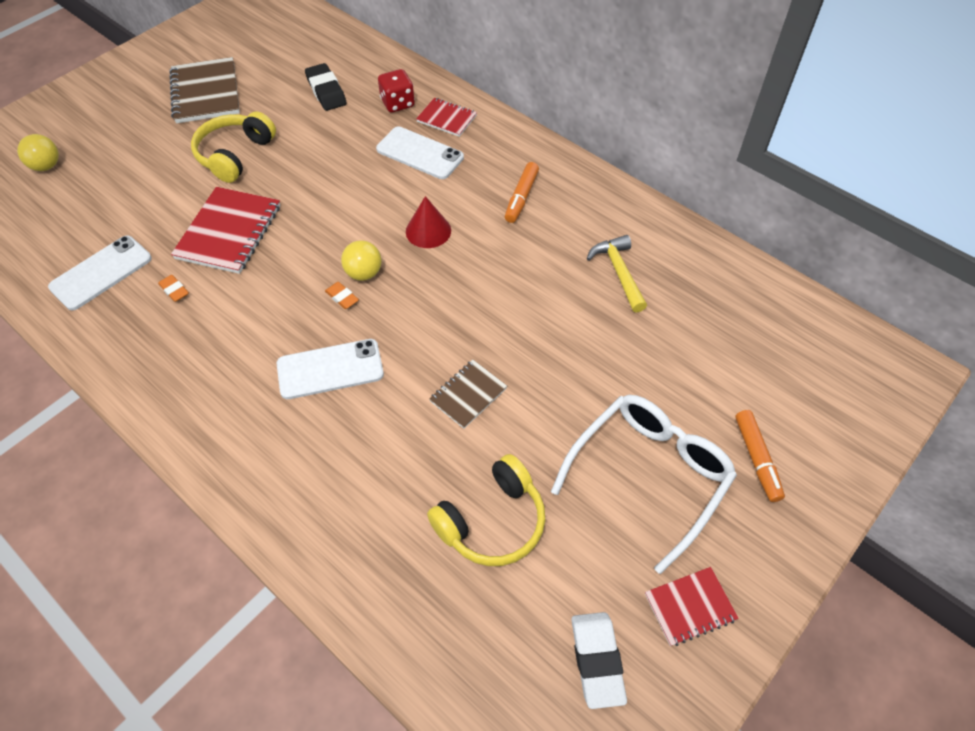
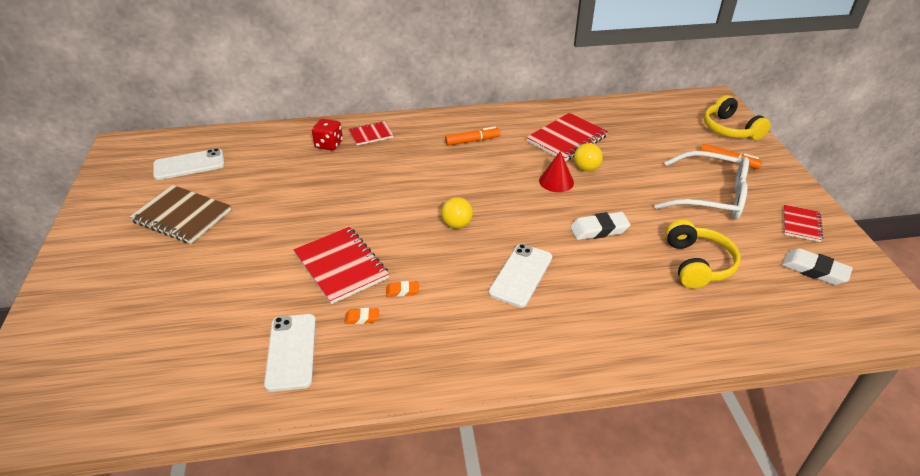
camera: 50 degrees left, 15 degrees down
yellow ball [17,134,59,171] -> yellow ball moved to [574,143,603,172]
yellow headphones [191,111,276,183] -> yellow headphones moved to [704,95,771,140]
black eraser [305,63,347,111] -> none
orange eraser [325,282,359,309] -> orange eraser moved to [386,281,419,297]
white phone [376,127,464,179] -> white phone moved to [153,148,225,180]
red cone [406,196,451,248] -> red cone moved to [539,151,574,192]
brown notebook [429,360,507,429] -> white eraser [570,212,630,240]
orange marker [505,162,539,223] -> orange marker turned 75 degrees counterclockwise [445,127,500,146]
white glasses [551,395,737,574] -> white glasses turned 120 degrees clockwise [654,151,749,220]
yellow hammer [586,235,647,313] -> red notebook [526,113,608,161]

